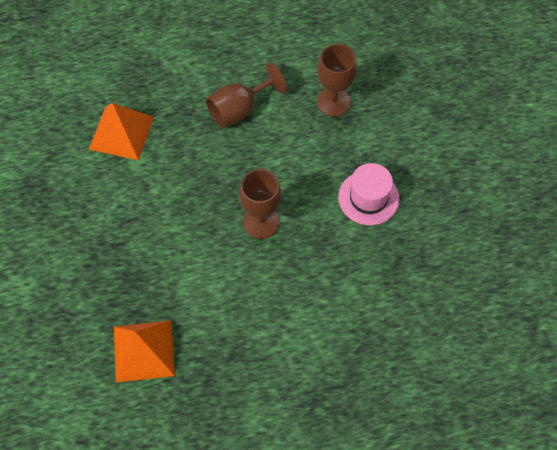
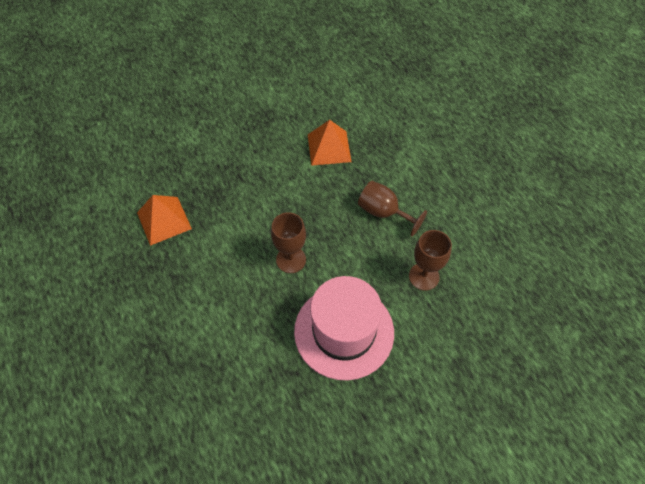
camera: 70 degrees right, 5 degrees down
pink hat [338,163,399,225] -> pink hat [294,276,394,380], size x1.83

